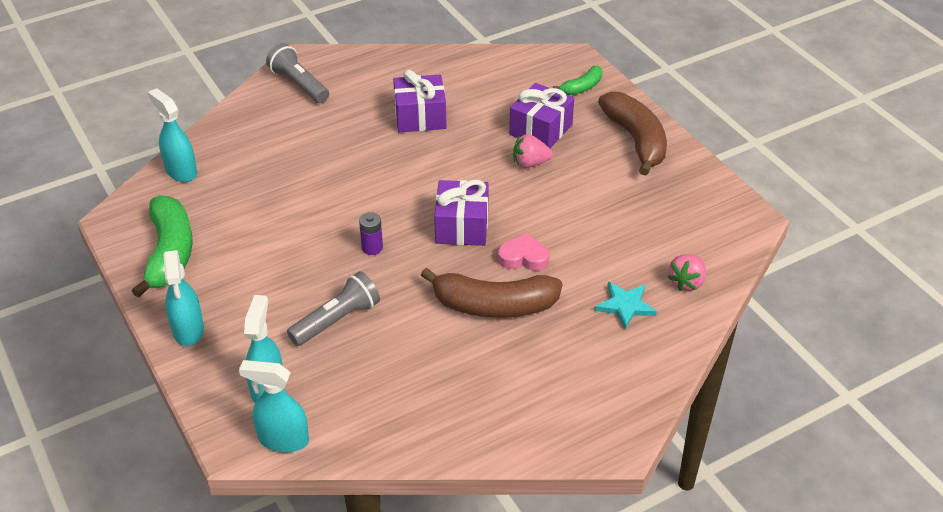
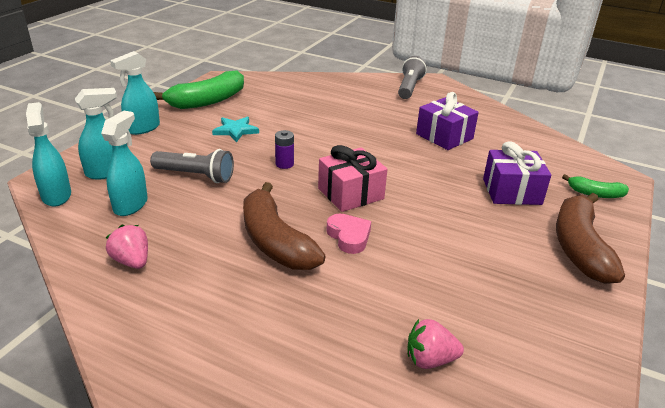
camera: 55 degrees right, 10 degrees down
turquoise spray bottle [148,88,197,182] -> turquoise spray bottle moved to [101,111,148,216]
purple gift [434,180,489,246] -> pink gift [318,145,387,212]
pink strawberry [513,134,553,168] -> pink strawberry moved to [105,225,148,269]
turquoise star [595,282,657,329] -> turquoise star moved to [212,116,259,142]
brown banana [598,92,667,176] -> brown banana turned 150 degrees clockwise [556,193,625,284]

